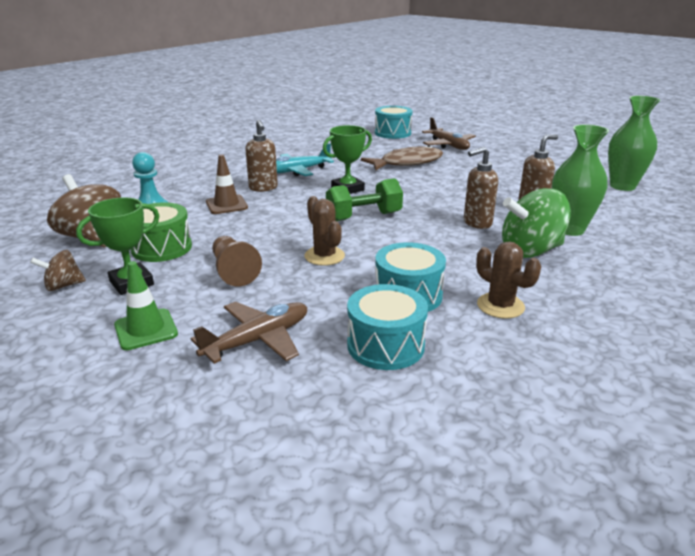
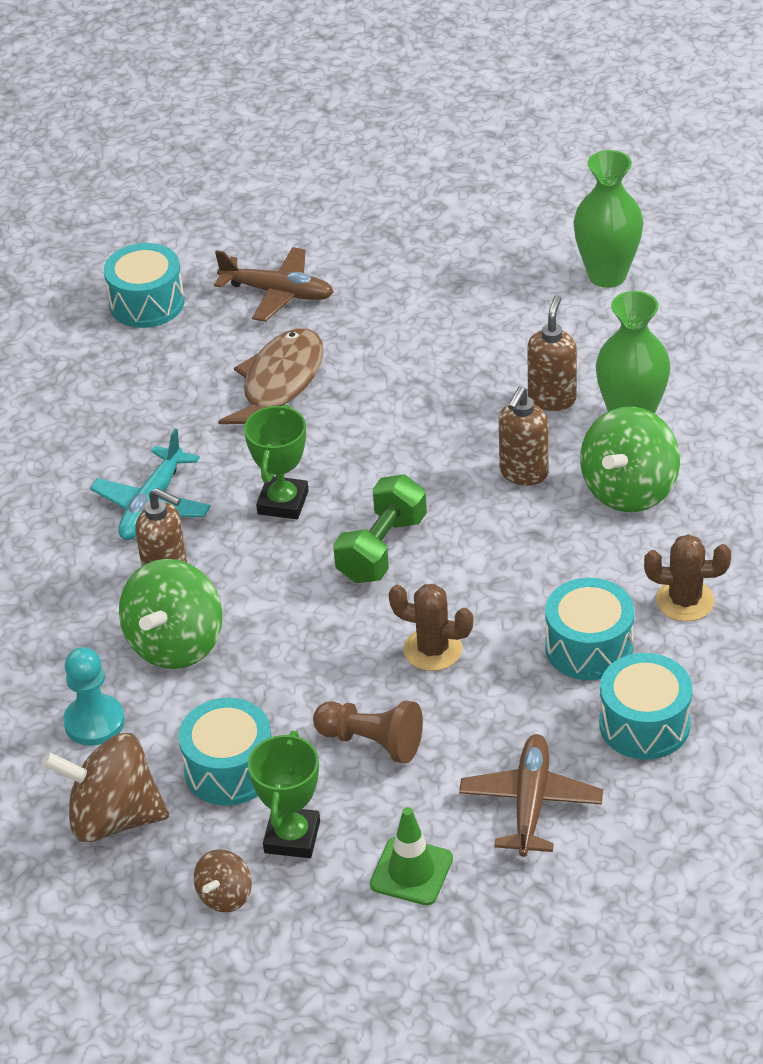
camera: 40 degrees left, 15 degrees up
green drum [131,203,192,262] -> turquoise drum [178,698,271,805]
brown traffic cone [206,154,248,214] -> green spinning top [119,559,223,669]

